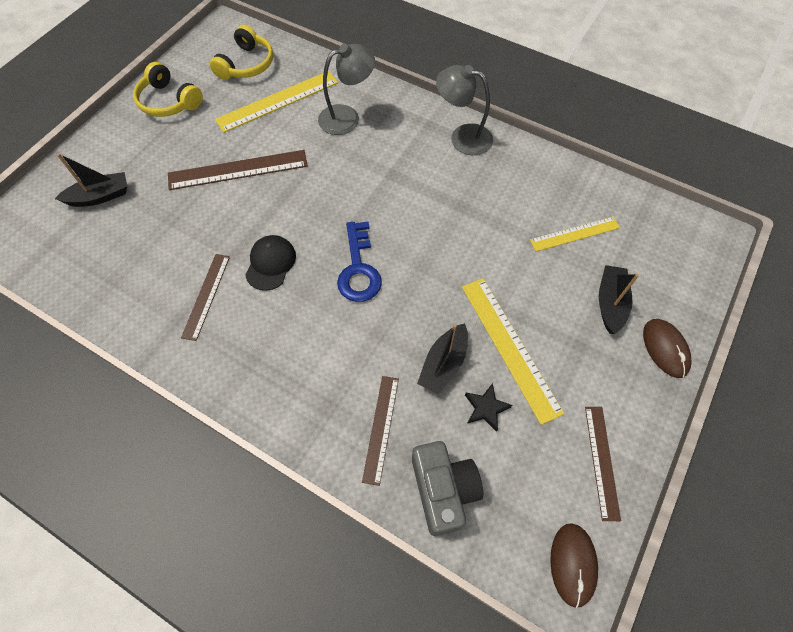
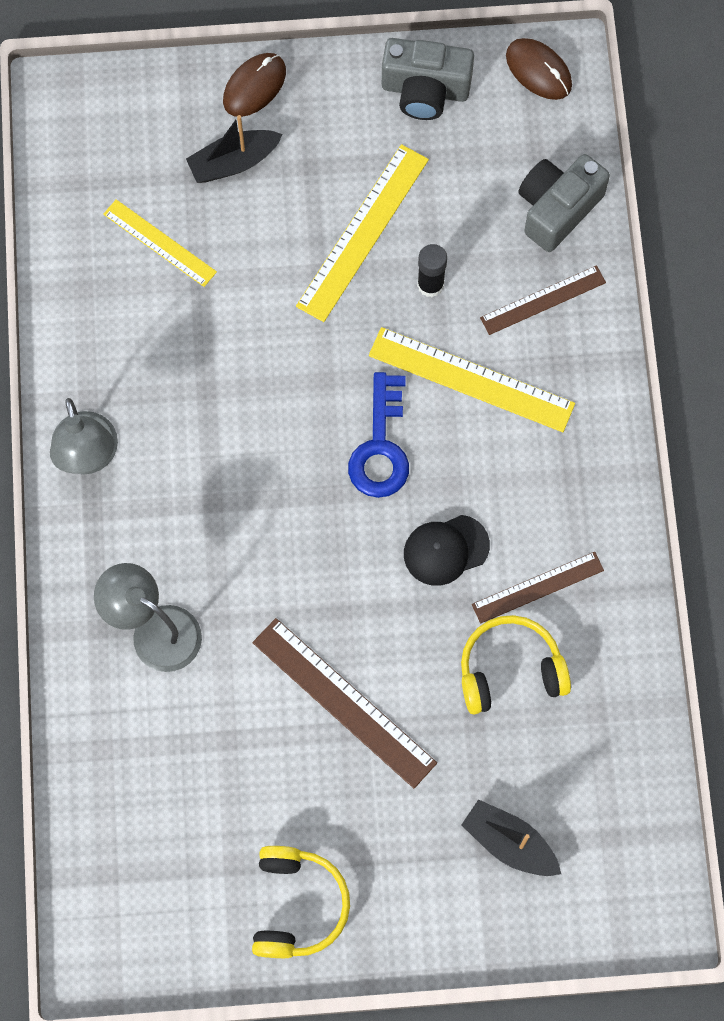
camera: 125 degrees left, 10 degrees up
yellow headphones [210,25,273,80] -> yellow headphones moved to [461,615,571,714]
yellow ruler [215,71,338,133] -> yellow ruler moved to [369,327,575,432]
blue key [337,222,382,302] -> blue key turned 135 degrees clockwise [348,372,409,498]
black boat [417,323,468,395] -> black glue stick [417,244,447,297]
black star [465,383,512,432] -> none
brown mouse [550,523,598,608] -> brown mouse turned 75 degrees clockwise [506,38,572,100]
brown ruler [585,407,621,521] -> grey camera [382,38,474,120]

